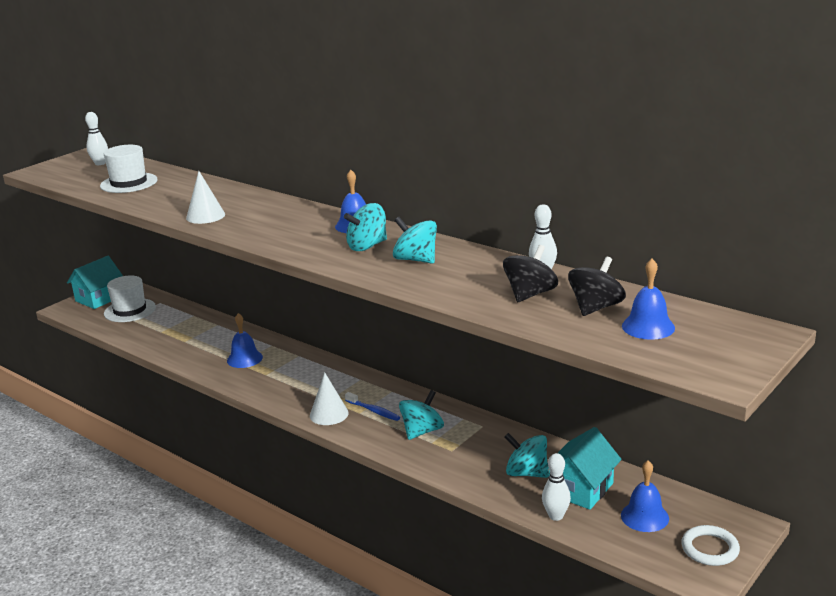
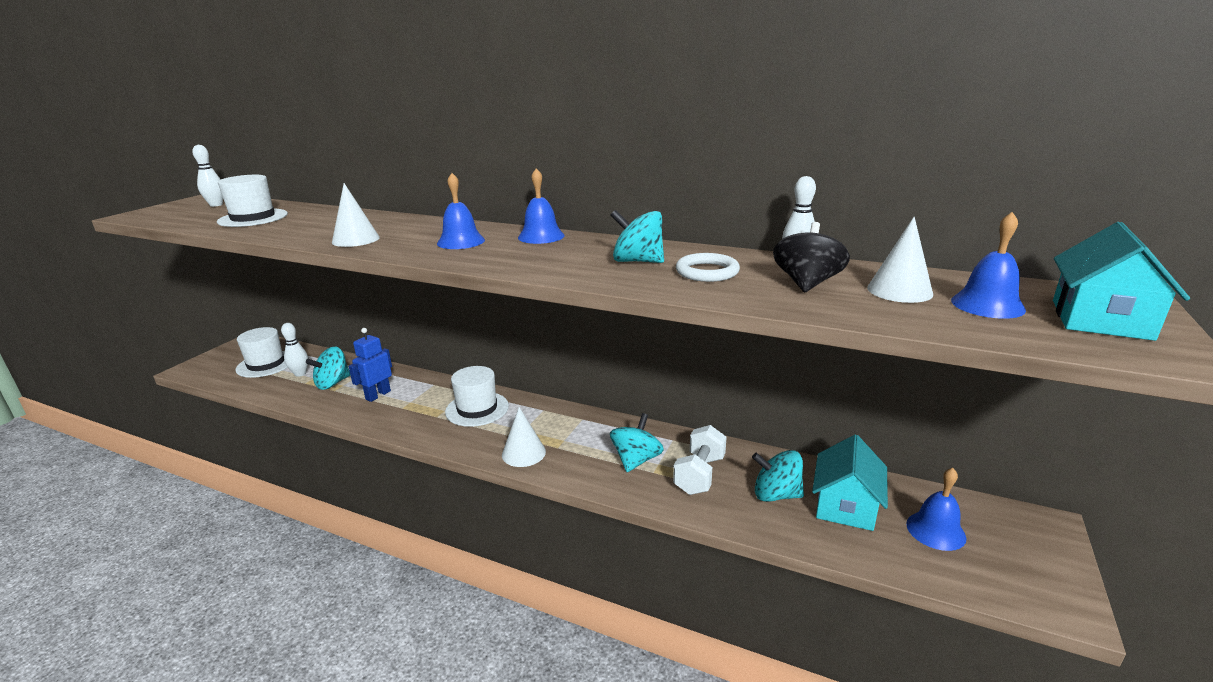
camera: 15 degrees left, 0 degrees up
turquoise house [67,256,123,309] -> turquoise house moved to [1053,222,1190,341]
blue bell [227,313,263,368] -> blue bell moved to [437,173,485,249]
turquoise spinning top [344,203,387,251] -> turquoise spinning top moved to [306,347,350,390]
blue toothbrush [345,392,400,421] -> none
white bowling pin [542,453,571,521] -> white bowling pin moved to [281,323,308,377]
black spinning top [568,257,626,316] -> white cone [867,217,933,303]
white ring [681,525,740,566] -> white ring moved to [676,253,740,282]
none -> blue robot [348,328,392,402]
none -> white hat [445,366,509,427]
none -> white dumbbell [673,425,727,495]

